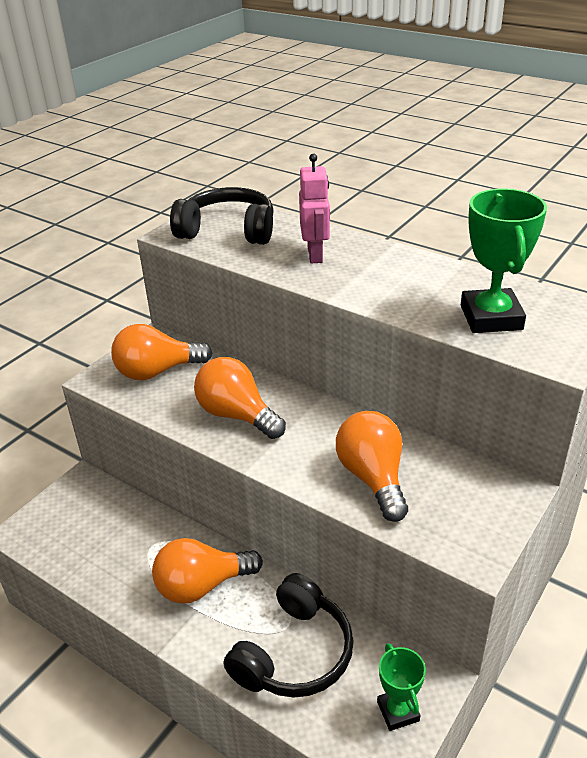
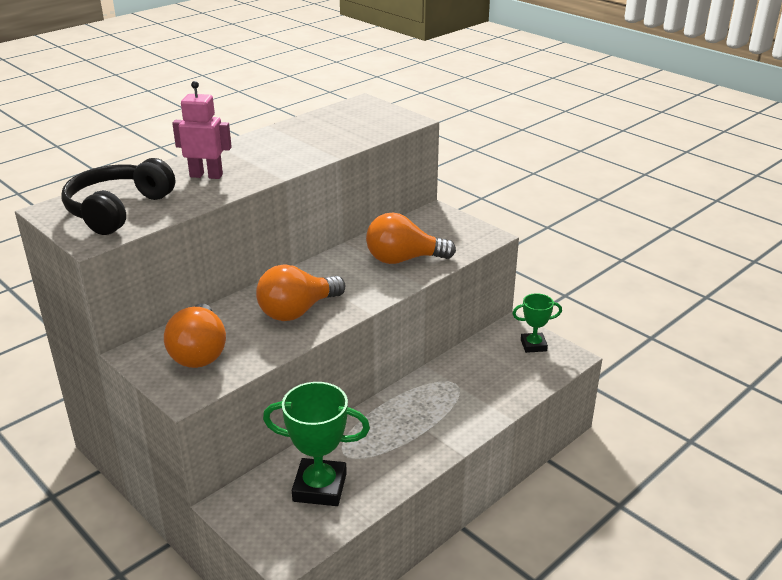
camera: 80 degrees left, 5 degrees down
orange light bulb [152,538,263,604] -> none
black headphones [224,573,354,698] -> none
green trophy [461,189,547,333] -> green trophy moved to [263,382,370,506]

